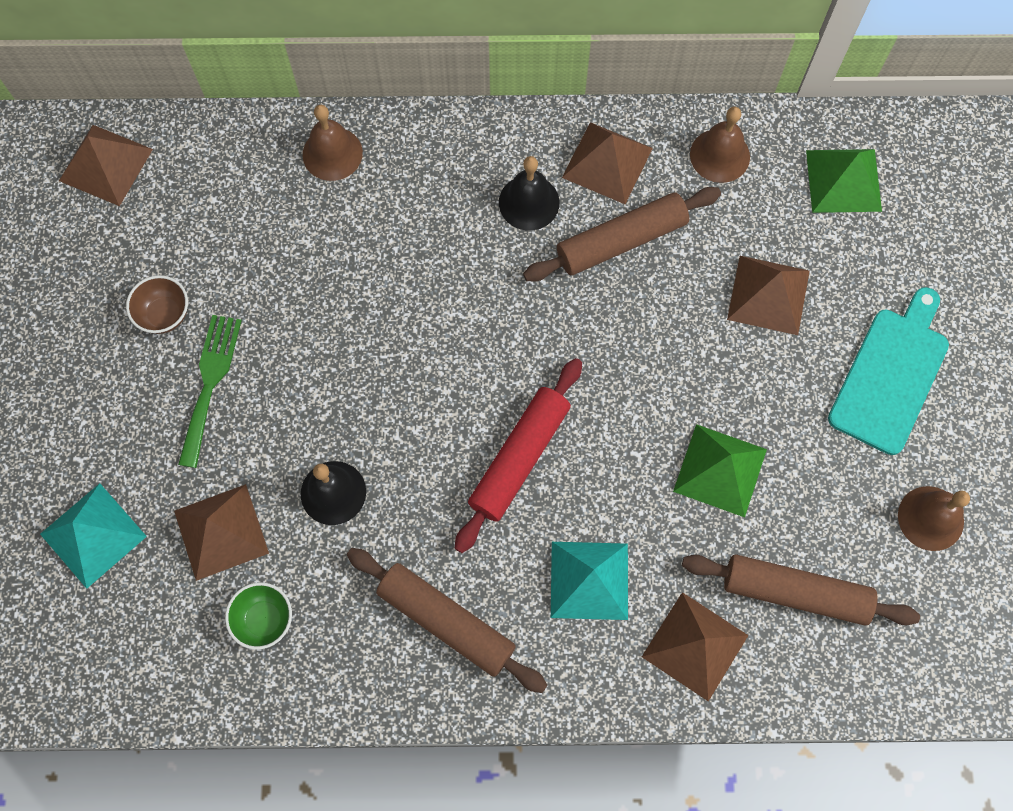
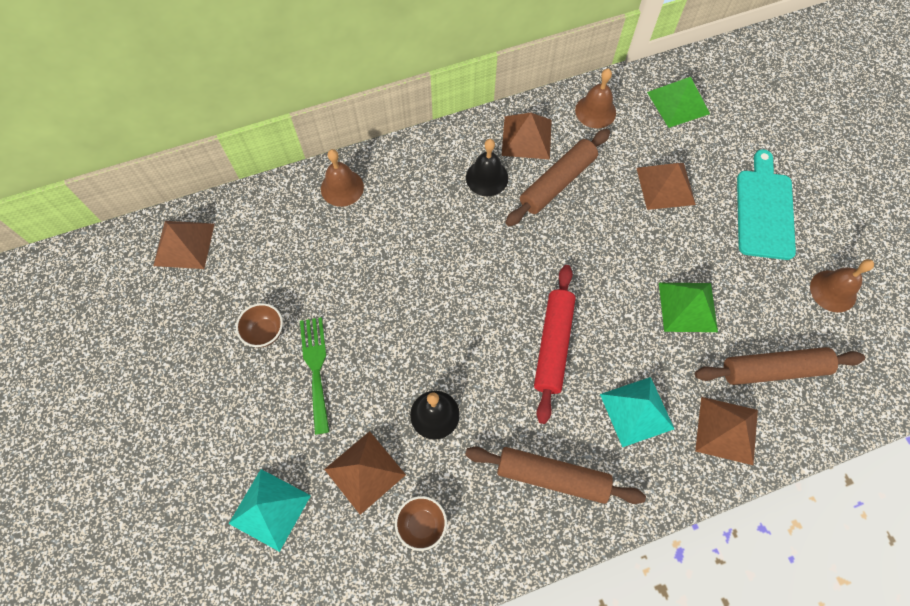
camera: 20 degrees left, 5 degrees down
green bowl [225,582,292,650] -> brown bowl [395,496,447,551]

